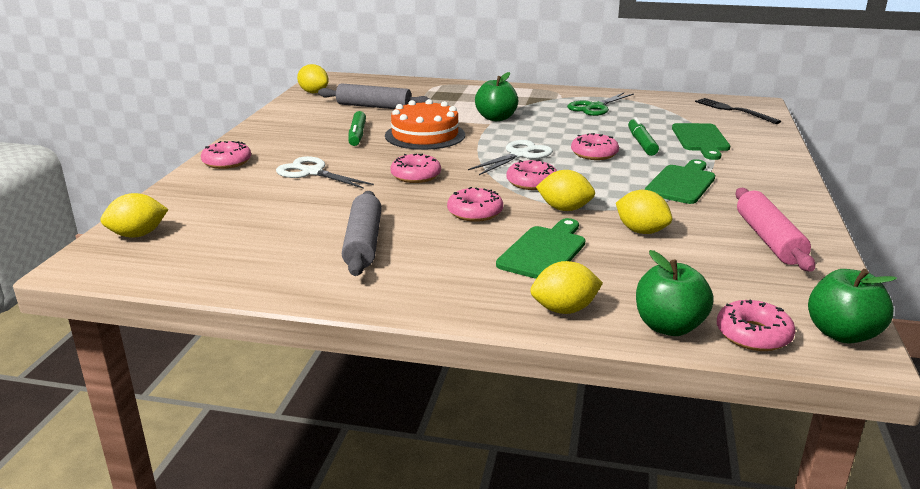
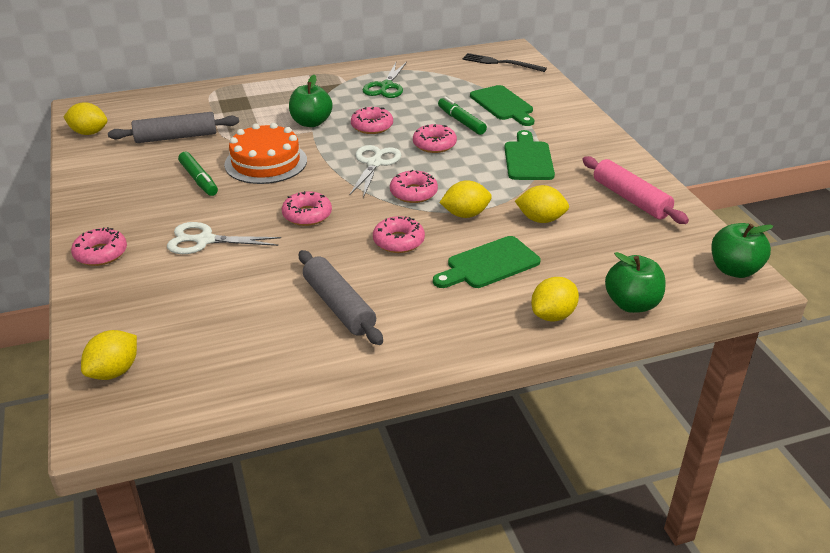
camera: 30 degrees left, 10 degrees up
green cutting board [496,218,585,279] -> green cutting board turned 120 degrees counterclockwise [433,236,541,288]
pink donut [717,299,795,351] -> pink donut moved to [351,107,393,134]

